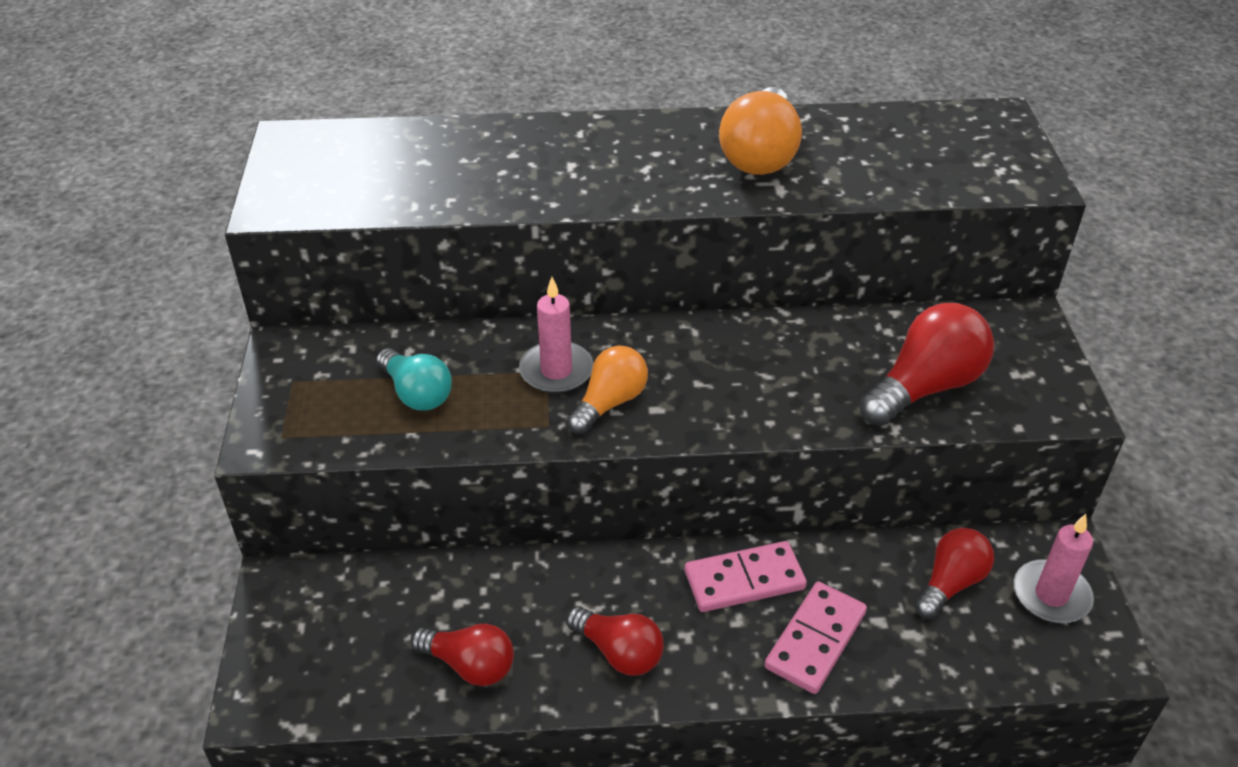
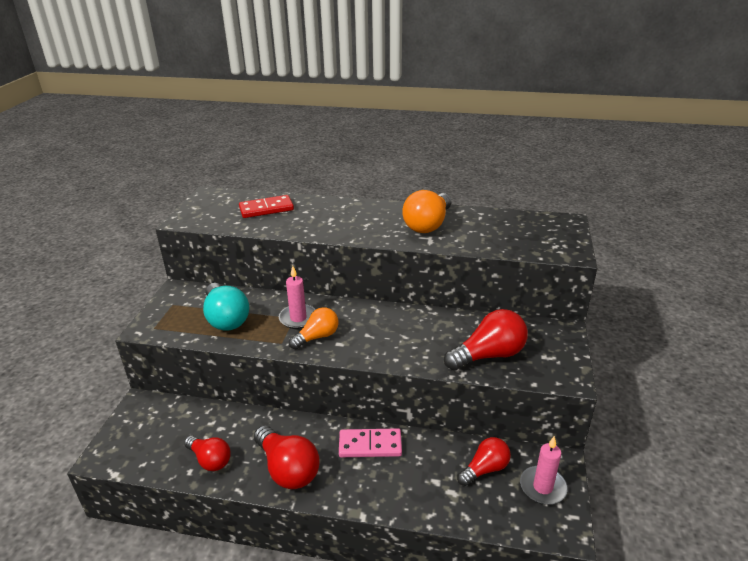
camera: 15 degrees right, 10 degrees down
turquoise light bulb [376,348,452,411] -> turquoise light bulb [203,283,249,330], size x1.53
red light bulb [566,606,664,676] -> red light bulb [254,425,320,489], size x1.53
pink domino [765,581,867,694] -> none
none -> red domino [239,195,294,218]

